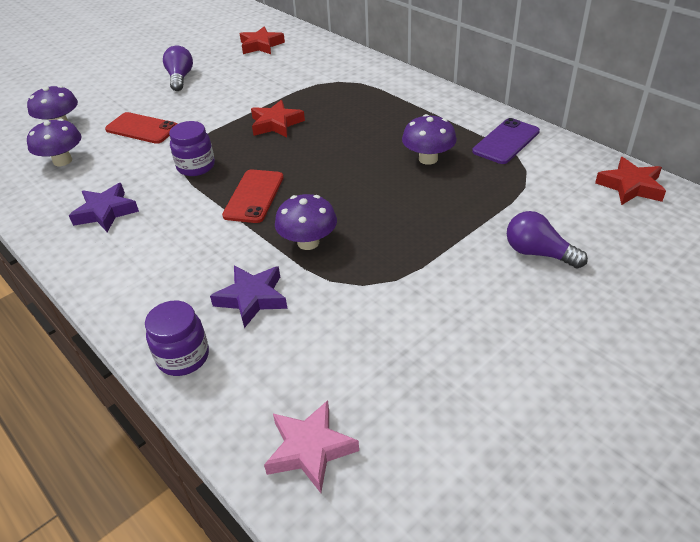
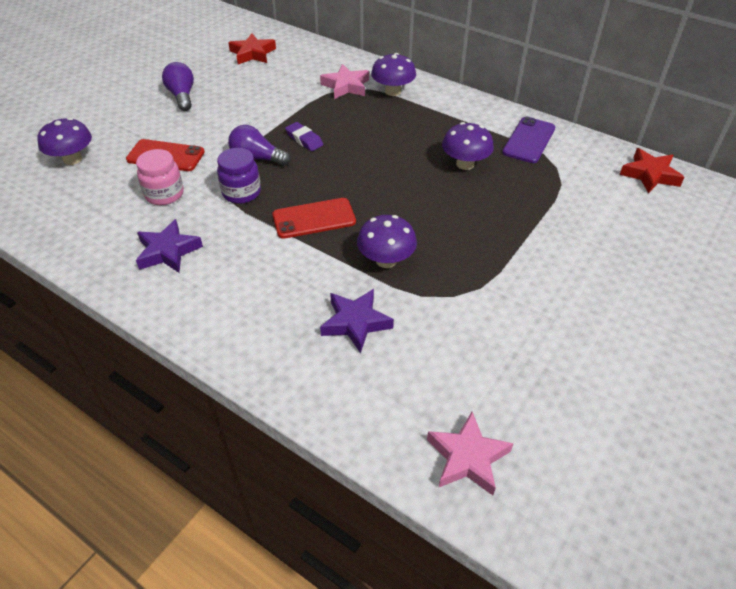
camera: 15 degrees left, 5 degrees up
purple mushroom [27,119,82,166] -> purple mushroom moved to [371,53,416,96]
purple jar [145,301,209,376] -> none
red phone [222,170,284,223] -> red phone turned 75 degrees clockwise [272,198,356,239]
red star [251,100,305,137] -> purple eraser [285,122,323,151]
purple light bulb [507,211,588,269] -> purple light bulb moved to [228,125,291,166]
none -> pink jar [136,149,184,205]
none -> pink star [320,64,369,99]

